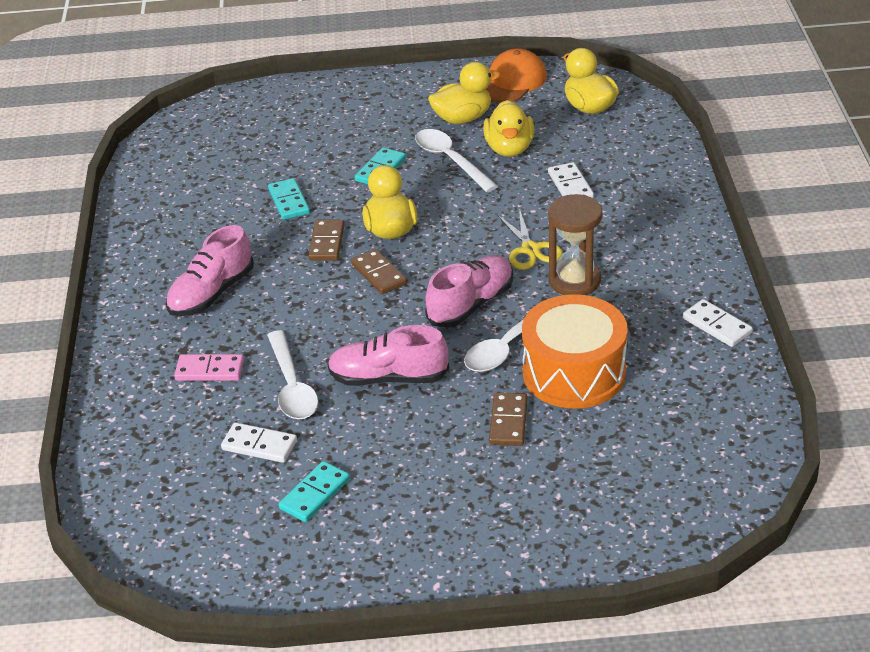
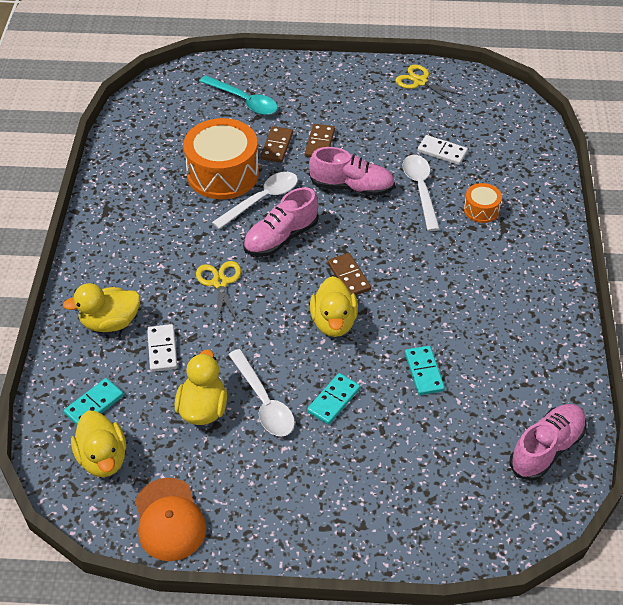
camera: 175 degrees left, 10 degrees up
pink shoe [166,225,254,316] -> pink shoe moved to [509,404,587,481]
pink domino [174,354,244,381] -> orange drum [464,183,502,223]
turquoise domino [279,461,350,522] -> turquoise domino moved to [64,378,124,425]
brown domino [308,219,345,261] -> brown domino moved to [305,124,335,158]
yellow duck [428,62,500,124] -> yellow duck moved to [63,283,140,332]
orange cap [486,48,547,102] -> orange cap turned 60 degrees counterclockwise [135,478,206,561]
brown hourglass [548,194,603,295] -> none
white domino [683,299,753,347] -> none
none -> turquoise spoon [199,75,278,115]
none -> yellow scissors [395,65,465,104]

